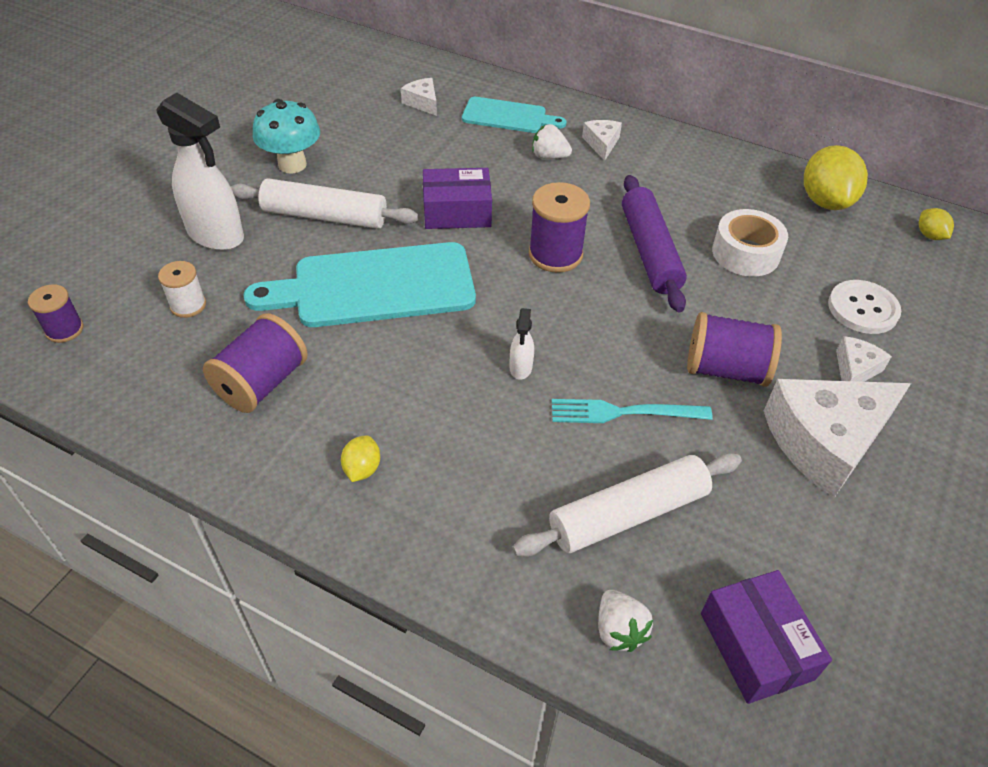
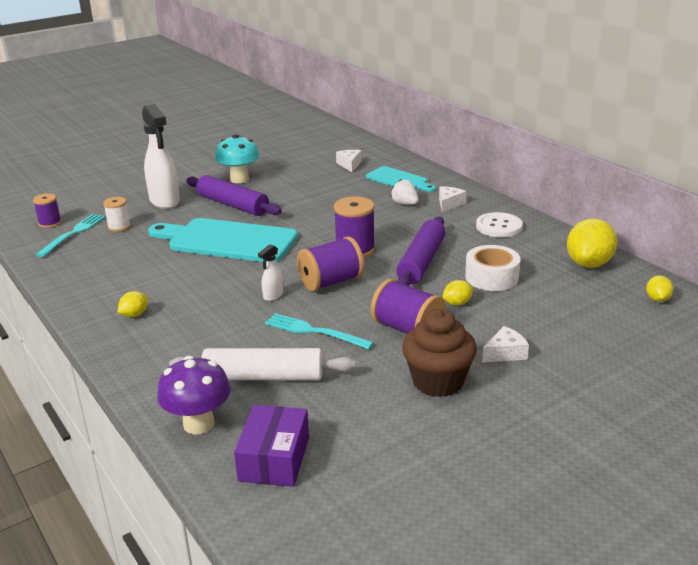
camera: 30 degrees right, 20 degrees down
purple spool [203,313,308,413] -> purple spool moved to [297,236,364,292]
white rolling pin [231,178,418,229] -> purple rolling pin [186,175,282,216]
purple box [423,168,492,229] -> none
white strawberry [598,590,653,652] -> purple mushroom [157,356,231,434]
white cheese [764,379,911,498] -> brown cupcake [402,309,477,397]
white button [828,280,901,334] -> white button moved to [476,212,523,237]
none -> turquoise fork [36,214,105,257]
none -> yellow lemon [443,280,473,306]

